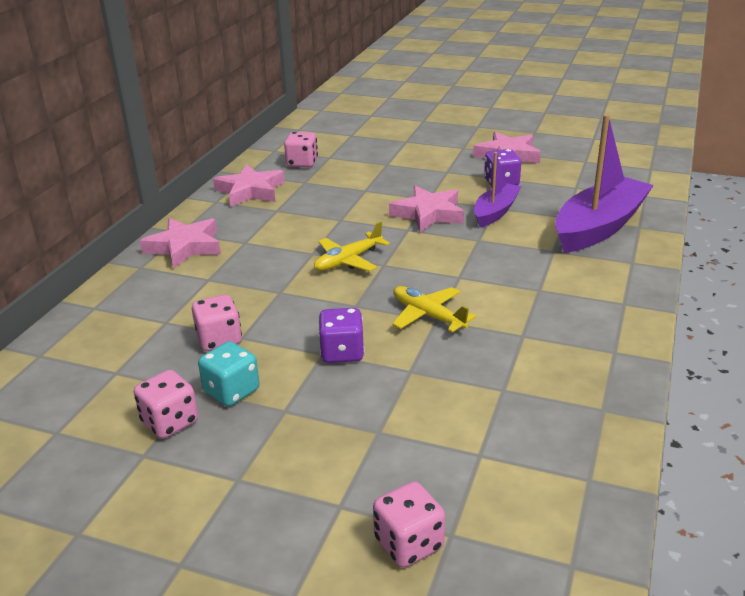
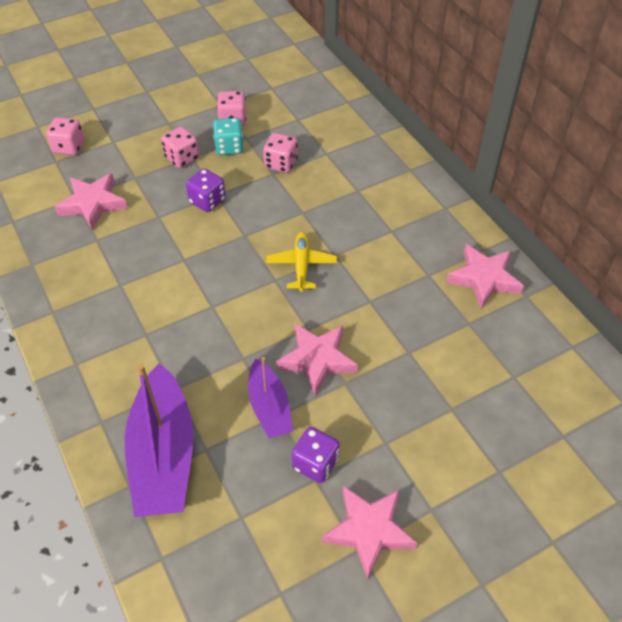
camera: 130 degrees right, 20 degrees up
pink star [140,218,221,269] -> pink star moved to [55,173,128,230]
pink dice [284,132,318,167] -> pink dice moved to [161,126,199,168]
yellow plane [392,286,476,333] -> none

